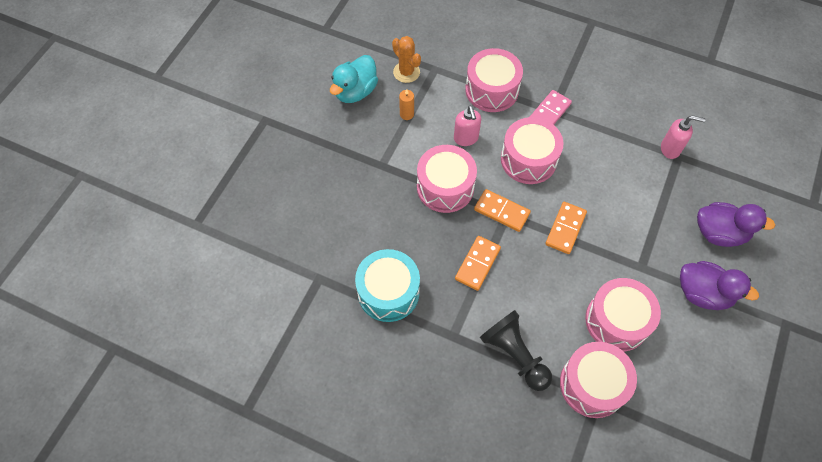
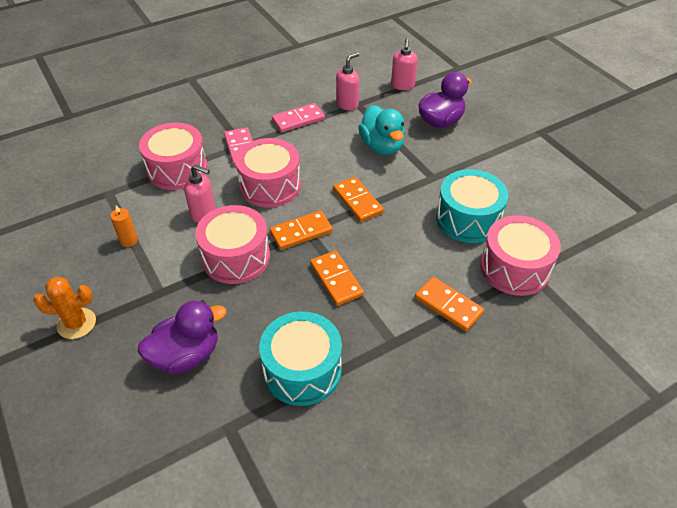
camera: 55 degrees left, 15 degrees down
turquoise duck [330,55,378,103] -> turquoise duck moved to [358,105,405,155]
orange cactus [392,36,421,83] -> orange cactus moved to [33,276,96,339]
black pawn [480,310,552,391] -> orange domino [415,277,484,331]
pink drum [585,278,661,352] -> turquoise drum [436,169,508,243]
purple duck [680,261,759,310] -> purple duck moved to [138,301,226,374]
none -> pink domino [272,103,325,132]
none -> pink soap dispenser [391,39,418,90]

